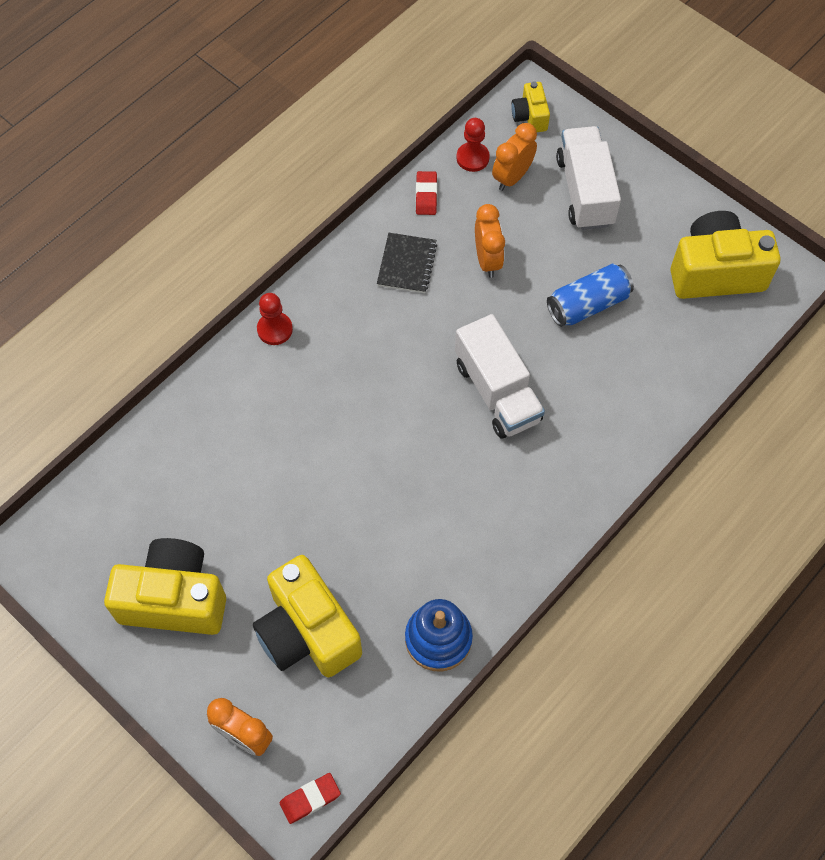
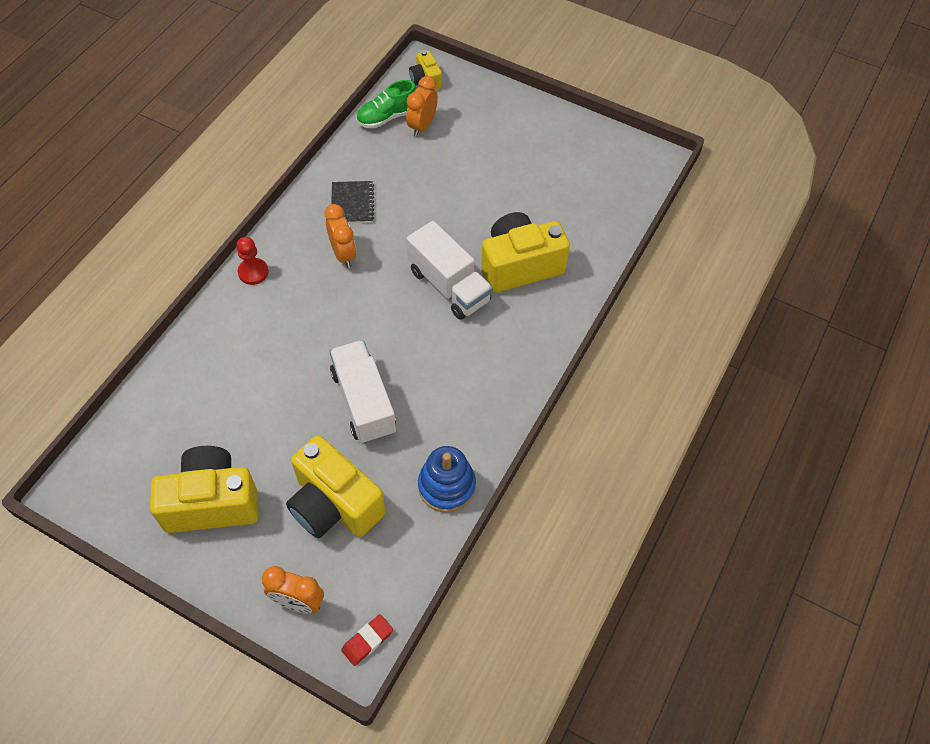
camera: 15 degrees left, 5 degrees down
red eraser [416,171,437,215] -> none
red pawn [456,118,490,172] -> green shoe [356,80,417,129]
orange clock [475,204,505,278] -> orange clock moved to [324,204,357,268]
blue can [547,264,634,327] -> none
white truck [556,126,621,230] -> white truck moved to [329,340,396,444]
yellow camera [670,211,780,299] -> yellow camera moved to [481,212,570,293]

